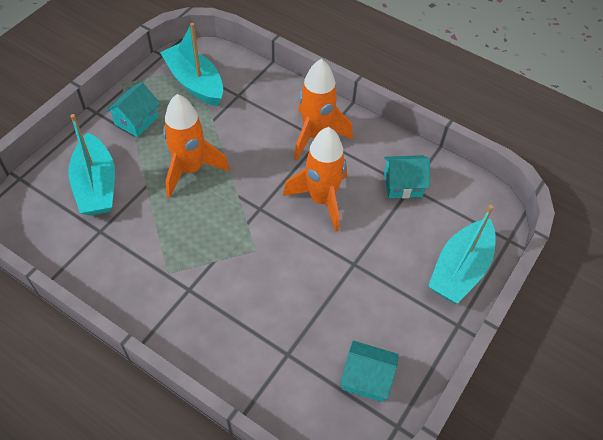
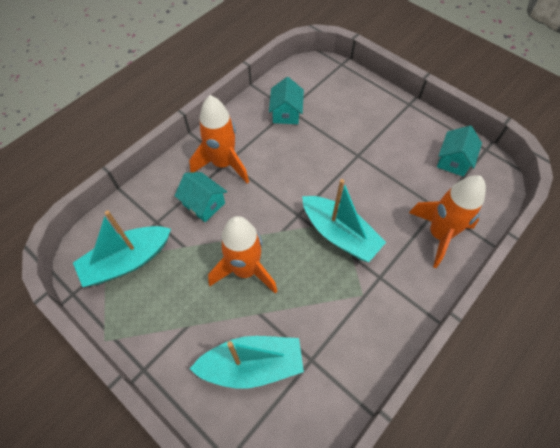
camera: 80 degrees left, 5 degrees up
turquoise house [106,82,160,137] -> turquoise house moved to [175,172,227,222]
orange rocket [283,127,347,232] -> orange rocket moved to [409,175,486,268]
turquoise boat [428,205,496,304] -> turquoise boat moved to [302,179,386,262]

